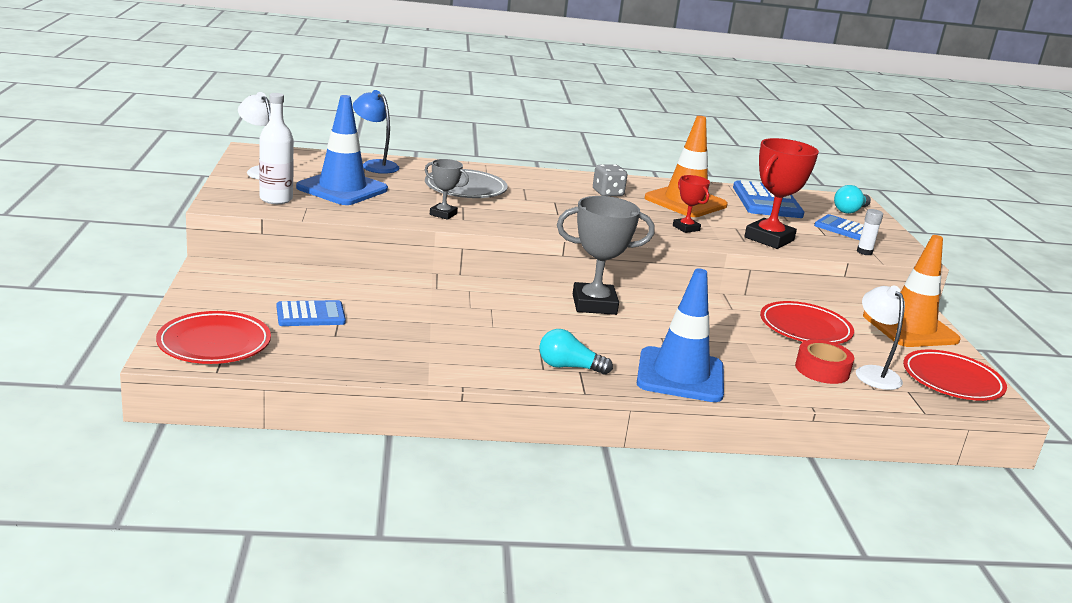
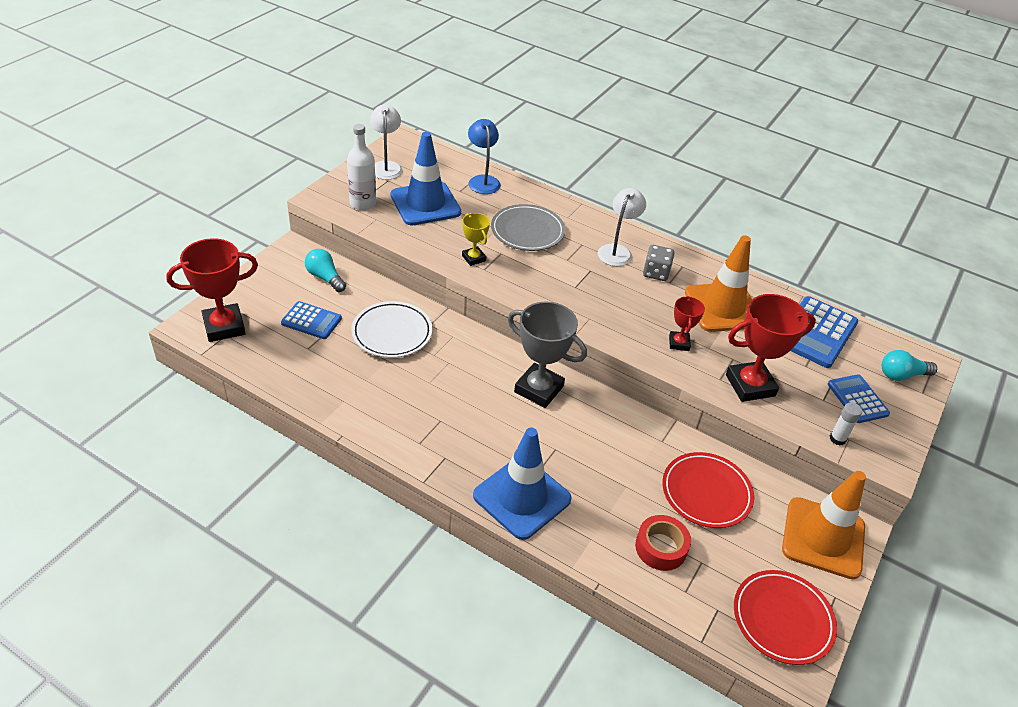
camera: 35 degrees right, 20 degrees up
red plate [156,311,271,364] -> red trophy [166,238,258,342]
grey trophy [425,159,469,220] -> yellow trophy [462,213,490,266]
turquoise light bulb [539,329,613,375] -> turquoise light bulb moved to [305,249,346,292]
white lamp [856,285,905,390] -> white lamp moved to [598,188,646,266]
none -> white plate [351,301,432,358]

